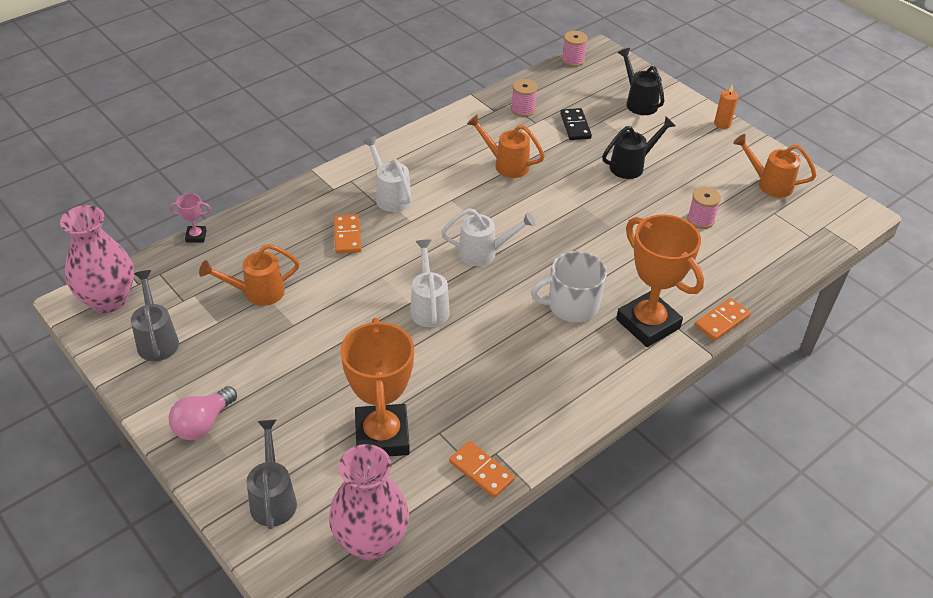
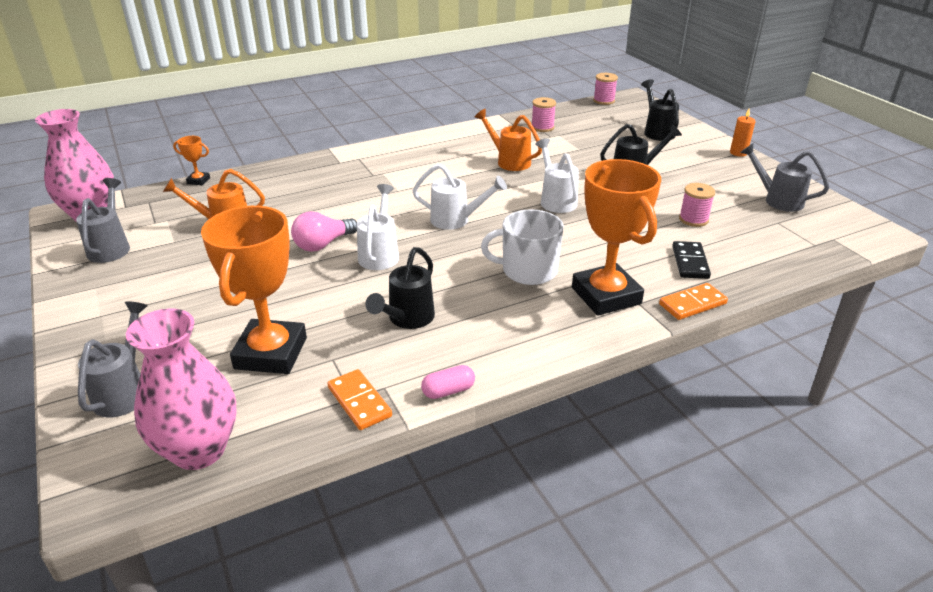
camera: 15 degrees right, 10 degrees down
pink trophy [169,193,211,243] -> orange trophy [173,136,210,185]
pink light bulb [169,386,237,440] -> pink light bulb moved to [291,211,357,252]
orange domino [334,214,361,254] -> none
white watering can [363,136,412,212] -> white watering can moved to [535,138,579,213]
black domino [560,108,592,140] -> black domino moved to [672,241,711,279]
orange watering can [733,134,817,198] -> grey watering can [740,143,829,212]
none -> black watering can [365,247,435,329]
none -> pink capsule [421,365,475,399]

